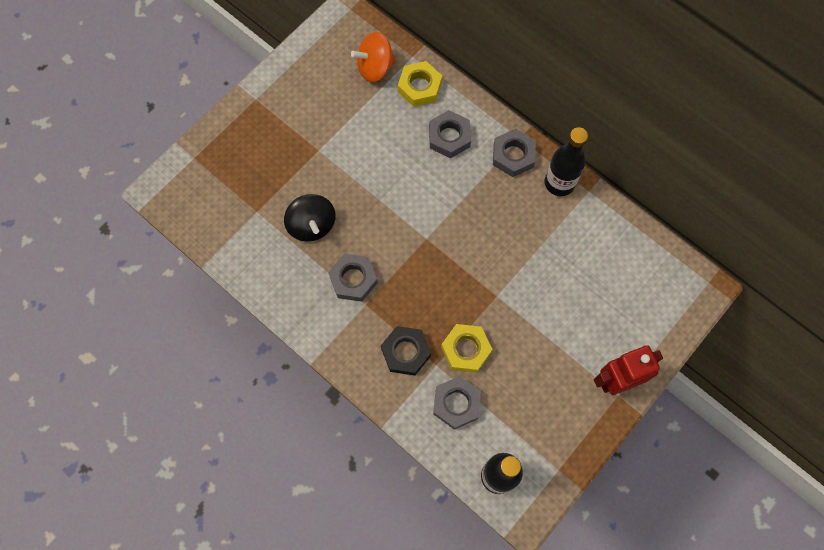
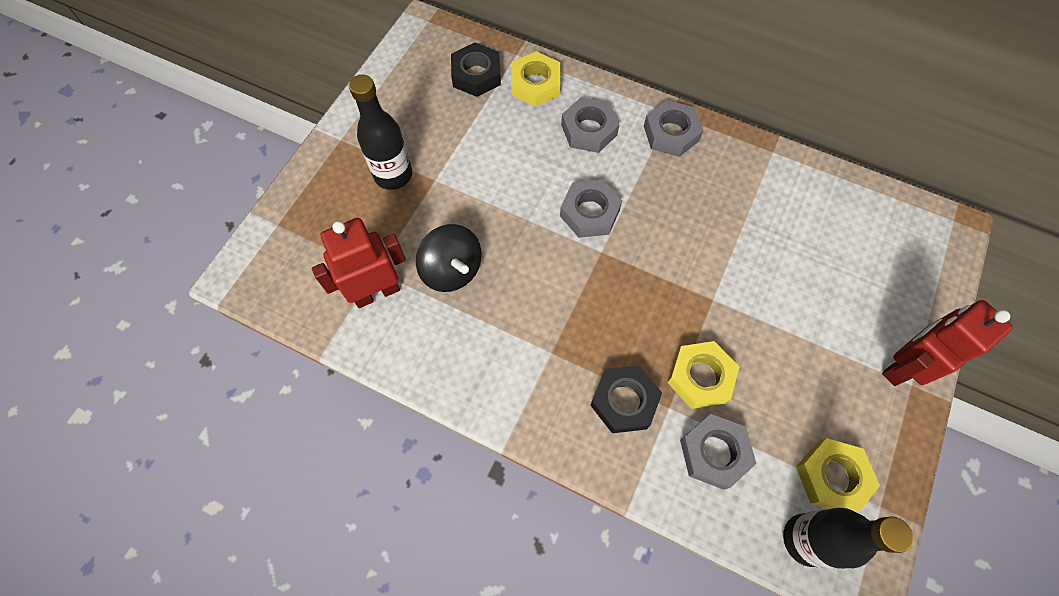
camera: 15 degrees left, 5 degrees down
grey nut [328,254,378,302] -> grey nut moved to [560,180,622,238]
orange spinning top [351,32,396,82] -> black nut [451,43,501,97]
black bottle [545,127,588,196] -> black bottle moved to [349,74,412,190]
none -> red robot [312,218,406,308]
none -> yellow nut [796,438,880,513]

